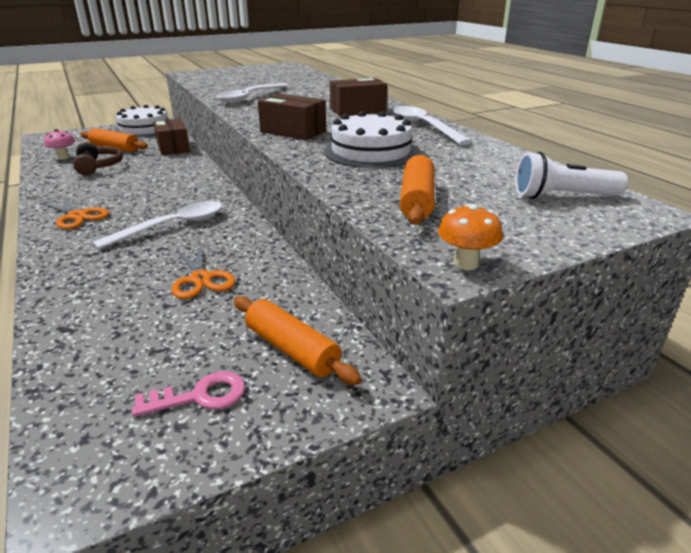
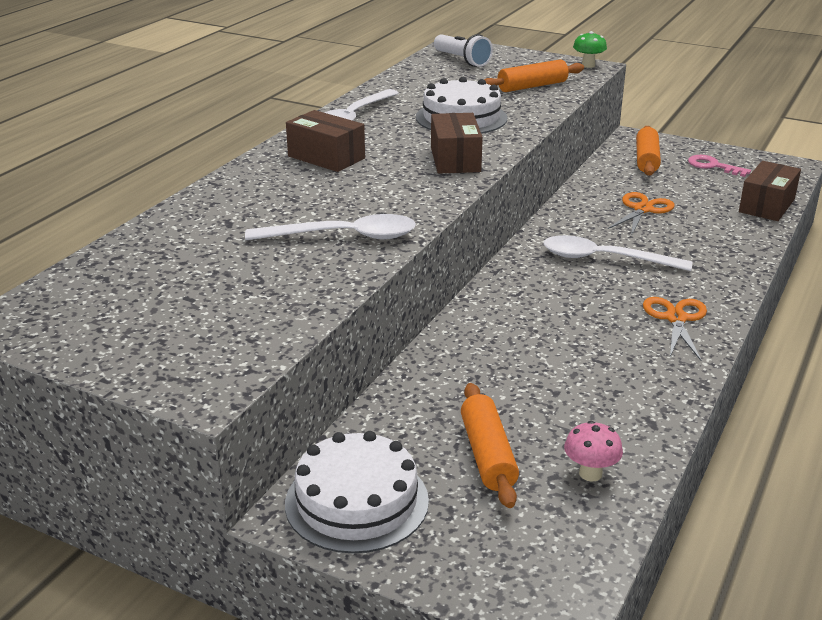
camera: 125 degrees left, 0 degrees up
brown headphones [73,142,123,175] -> none
brown box [153,118,190,156] -> brown box moved to [739,161,801,221]
orange mushroom [438,204,503,270] -> green mushroom [573,31,607,68]

